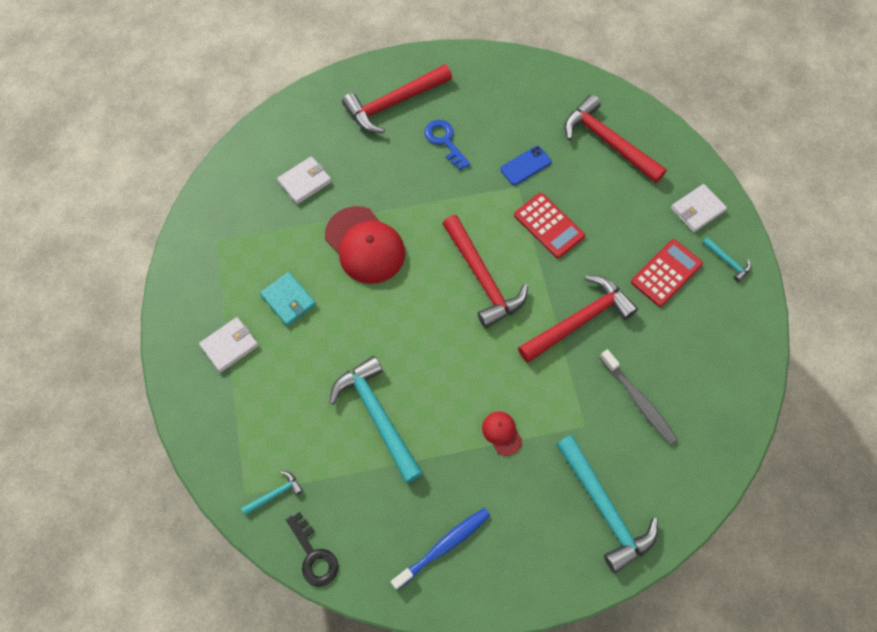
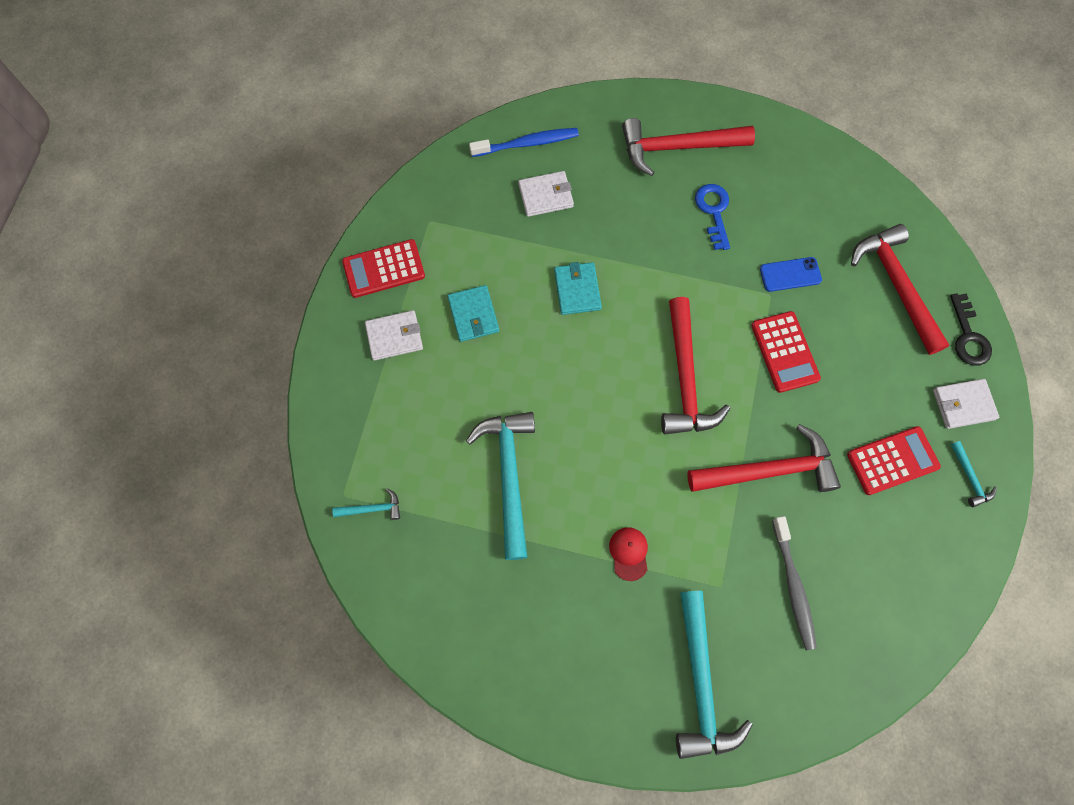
camera: 25 degrees right, 5 degrees up
black key [286,512,338,587] -> black key moved to [950,293,992,366]
red cap [325,206,405,284] -> turquoise wallet [554,262,602,315]
blue toothbrush [391,508,490,590] -> blue toothbrush moved to [469,128,579,157]
none -> red calculator [342,239,425,298]

